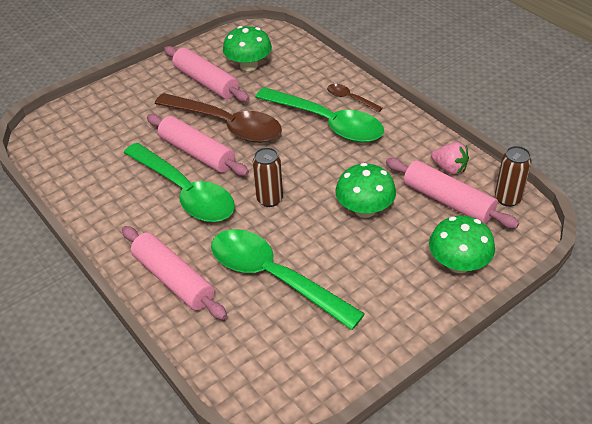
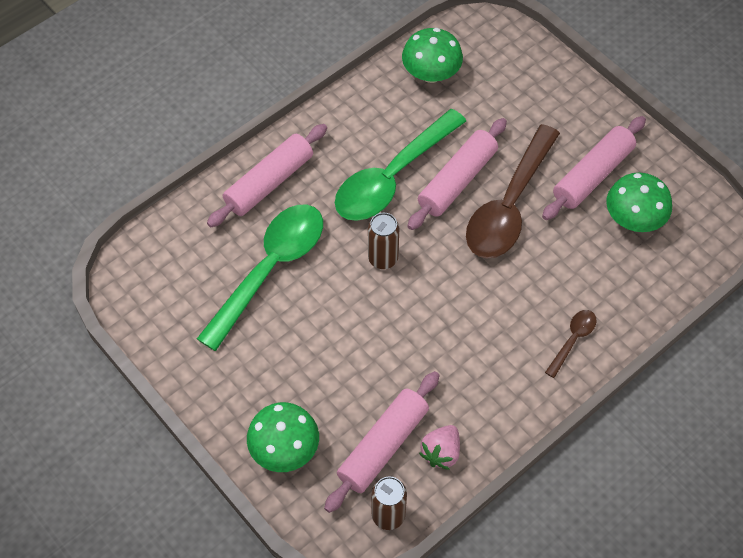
camera: 85 degrees right, 15 degrees up
green spoon [255,87,384,143] -> none
green mushroom [335,163,396,218] -> green mushroom moved to [402,28,463,83]

